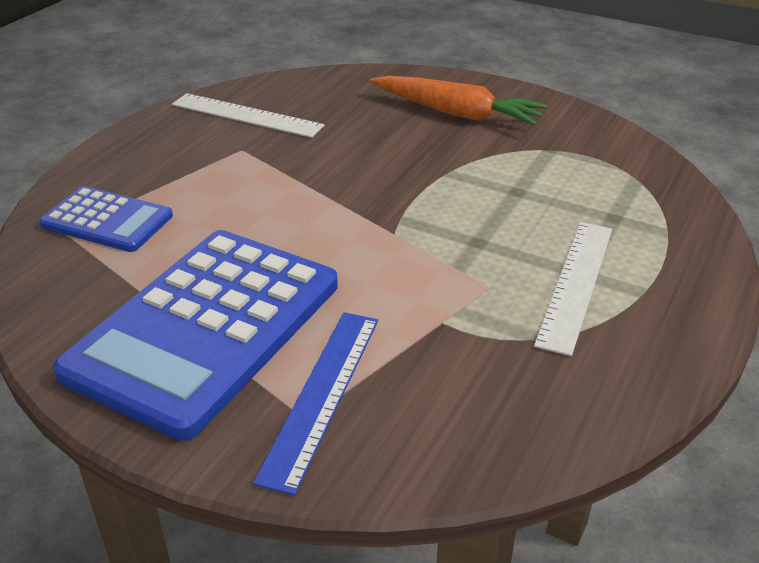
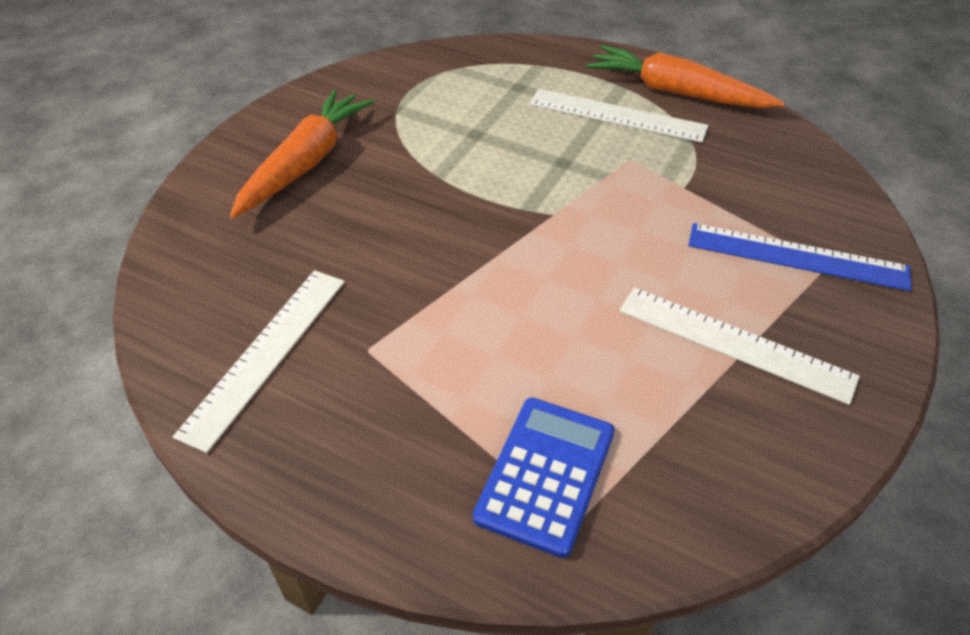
camera: 90 degrees left, 10 degrees up
blue calculator [53,230,338,441] -> white ruler [619,287,860,405]
none -> orange carrot [587,45,784,109]

